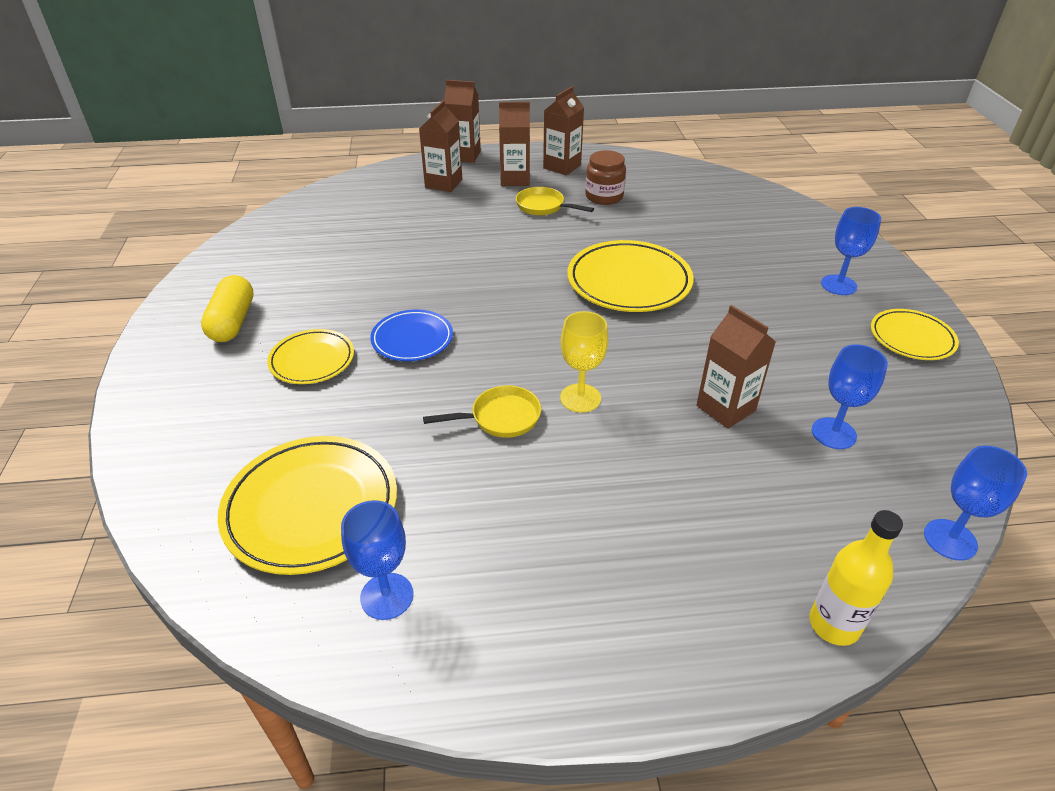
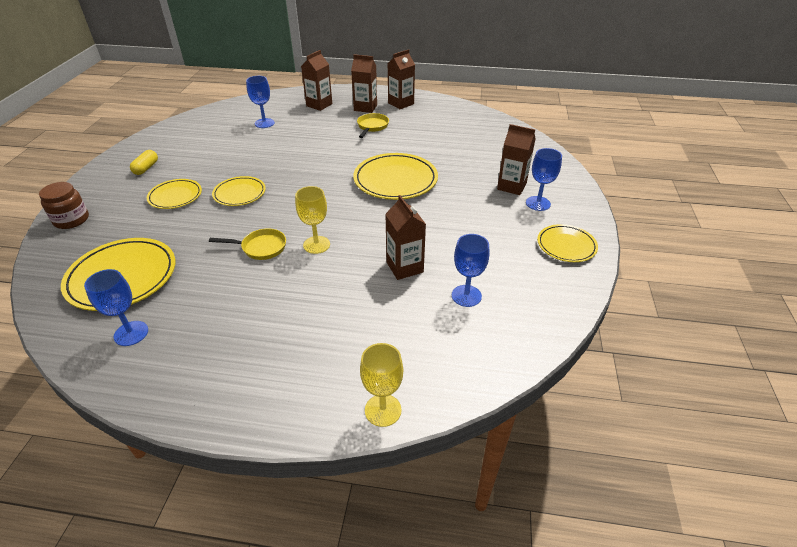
camera: 15 degrees right, 0 degrees up
yellow capsule [201,275,253,342] -> yellow capsule [130,150,158,175], size x0.66
blue plate [370,310,453,361] -> yellow plate [212,176,266,206]
brown carton [444,80,481,163] -> brown carton moved to [497,124,536,195]
yellow pan [516,187,594,215] -> yellow pan turned 60 degrees clockwise [357,113,389,138]
brown jar [585,150,626,205] -> brown jar moved to [39,182,89,229]
yellow bottle [809,510,903,646] -> yellow goblet [360,343,403,427]
blue goblet [924,446,1027,561] -> blue goblet moved to [246,76,275,128]

